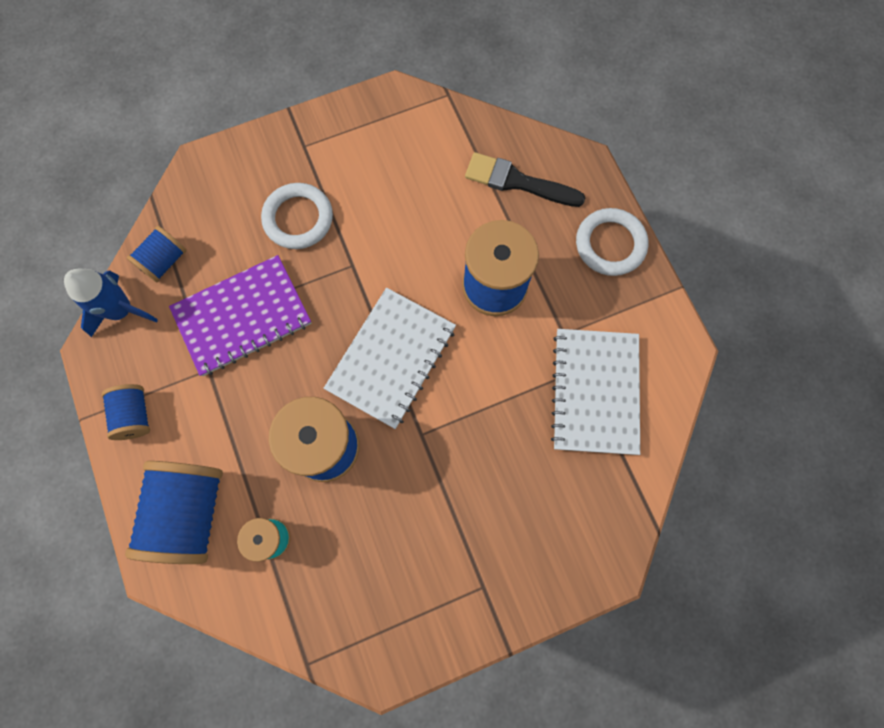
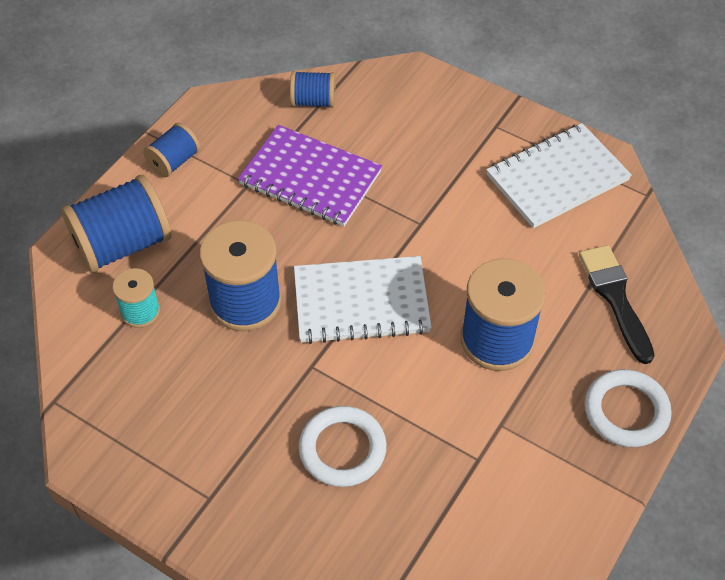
camera: 55 degrees right, 20 degrees down
blue rocket [64,269,158,337] -> none
white ring [261,183,333,249] -> white ring moved to [299,406,387,487]
white notebook [551,329,640,455] -> white notebook moved to [486,123,632,228]

